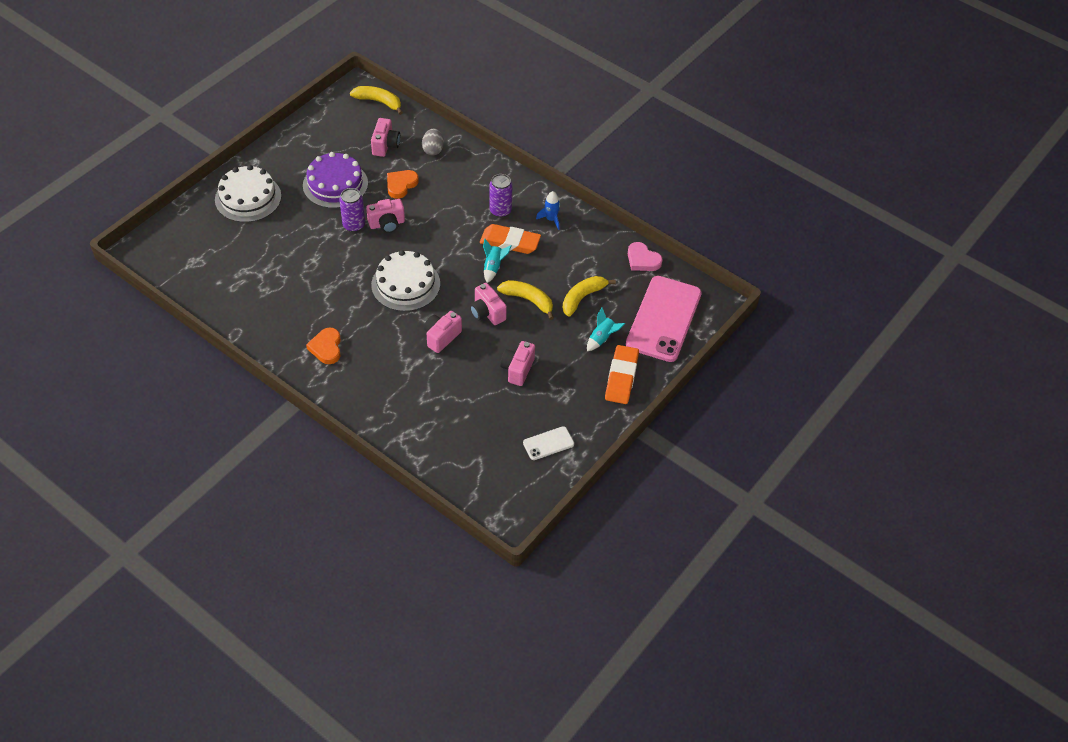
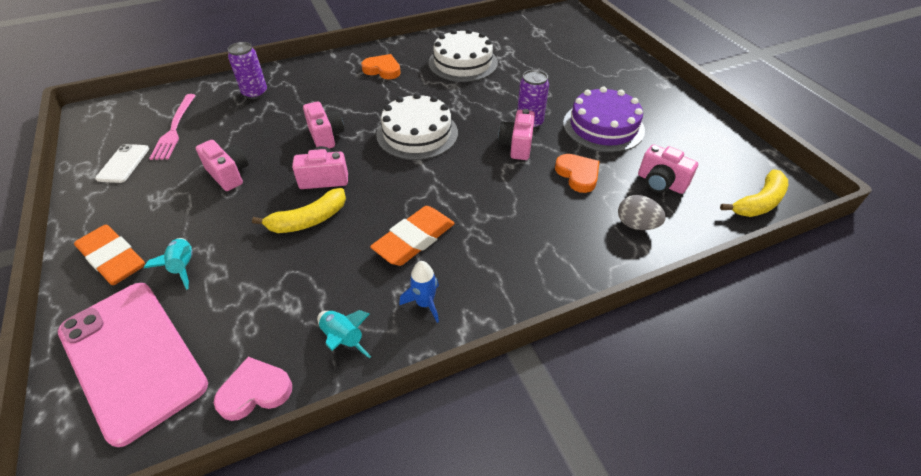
camera: 120 degrees right, 5 degrees down
white cake [215,165,281,222] -> white cake moved to [428,29,498,82]
turquoise rocket [483,239,511,283] -> turquoise rocket moved to [317,310,371,358]
purple can [489,174,512,218] -> purple can moved to [228,42,267,99]
yellow banana [563,276,616,317] -> none
none -> pink fork [149,94,196,160]

